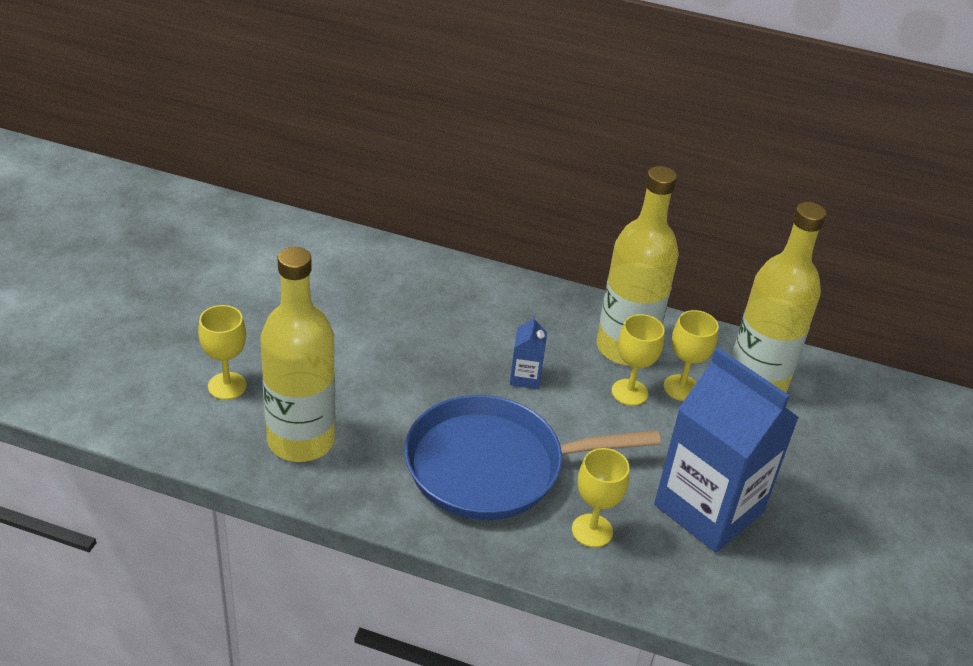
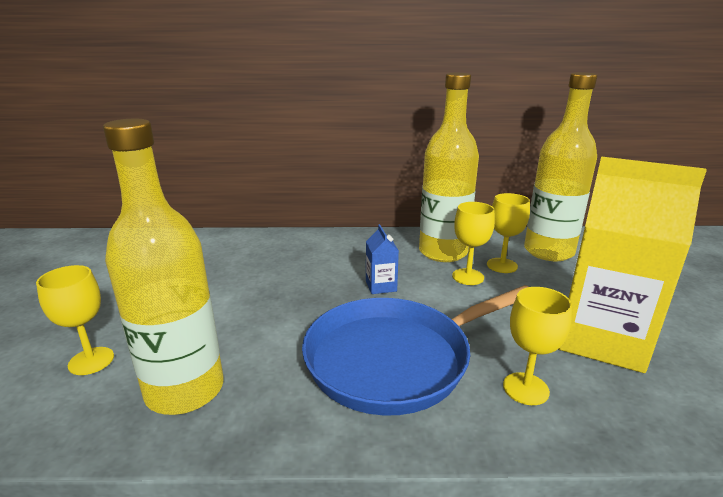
camera: 15 degrees left, 15 degrees down
blue carton [654,348,799,552] -> yellow carton [558,156,707,373]

